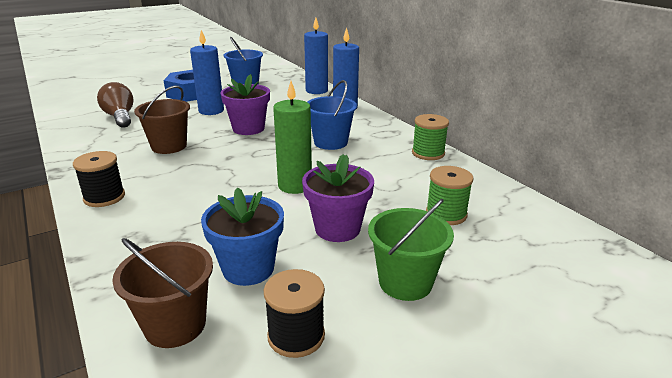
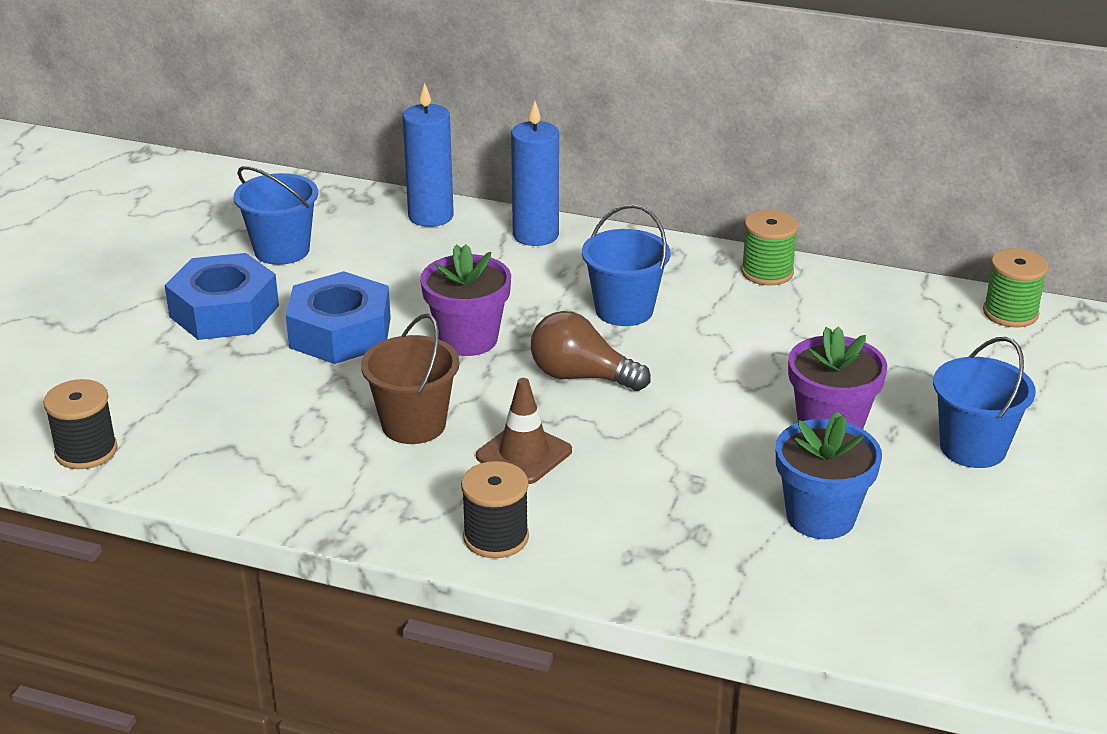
camera: 40 degrees left, 5 degrees up
brown light bulb [97,82,133,128] -> brown light bulb moved to [531,311,651,391]
brown bucket [112,238,213,348] -> none
blue candle [190,30,224,115] -> blue nut [286,271,391,364]
black spool [264,269,325,358] -> black spool moved to [43,379,118,469]
green candle [273,81,312,194] -> none
green bucket [368,199,454,301] -> blue bucket [933,337,1036,468]
green spool [426,166,473,225] -> green spool moved to [983,248,1049,328]
none -> brown traffic cone [476,378,572,484]

